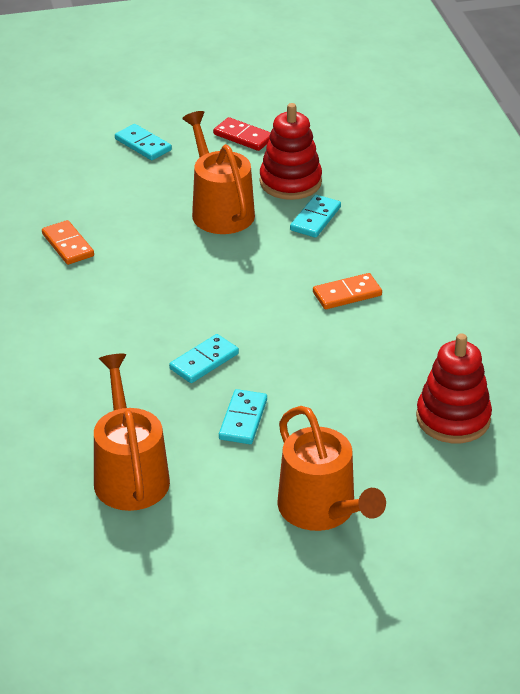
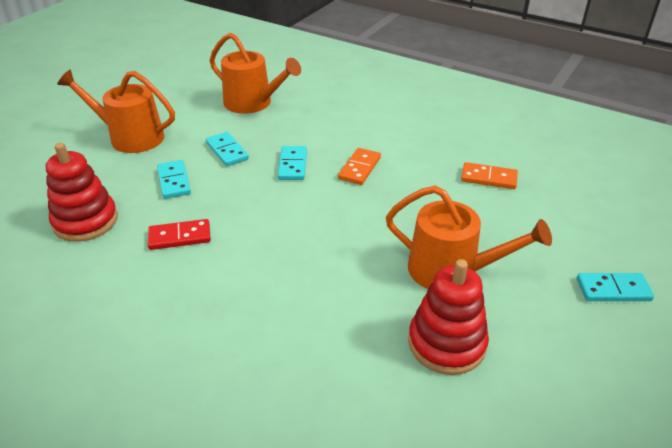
camera: 135 degrees right, 0 degrees up
red domino [213,117,271,151] -> red domino moved to [148,219,211,250]
turquoise domino [290,195,341,238] -> turquoise domino moved to [157,160,191,199]
orange domino [313,273,382,309] -> orange domino moved to [338,148,381,185]

